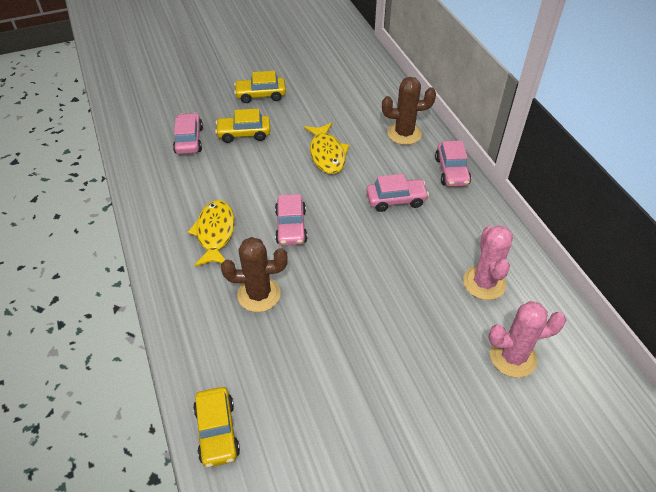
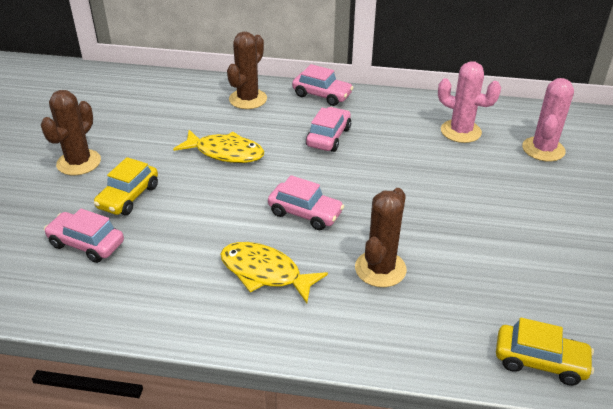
camera: 60 degrees left, 10 degrees down
yellow car [234,71,286,103] -> brown cactus [41,90,101,175]

